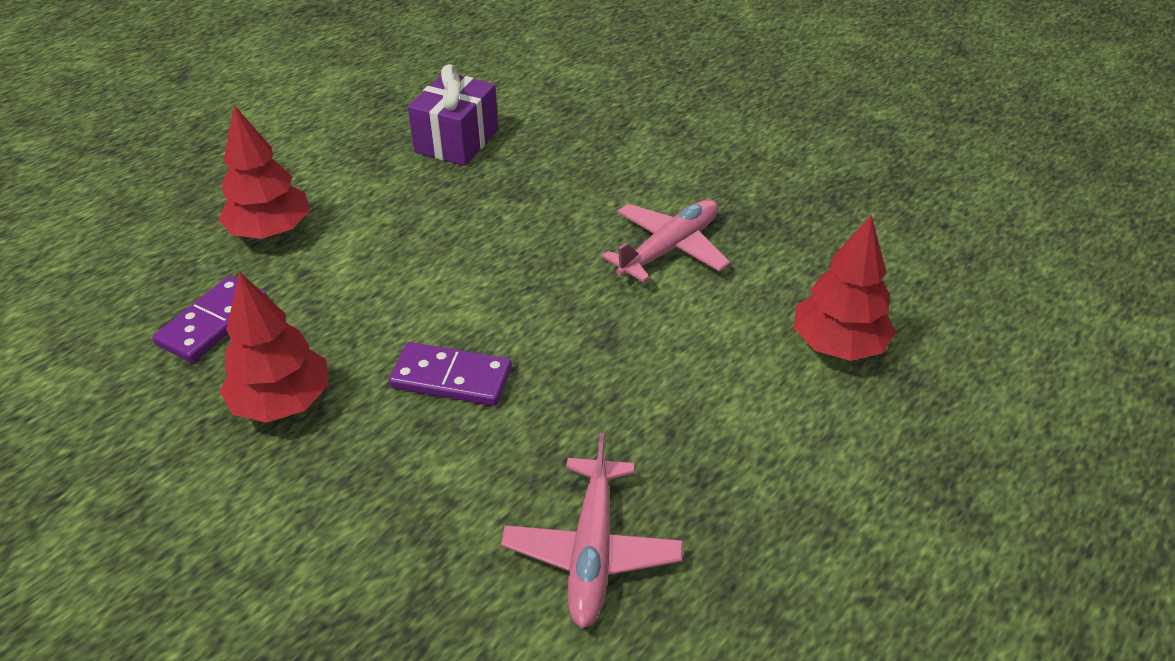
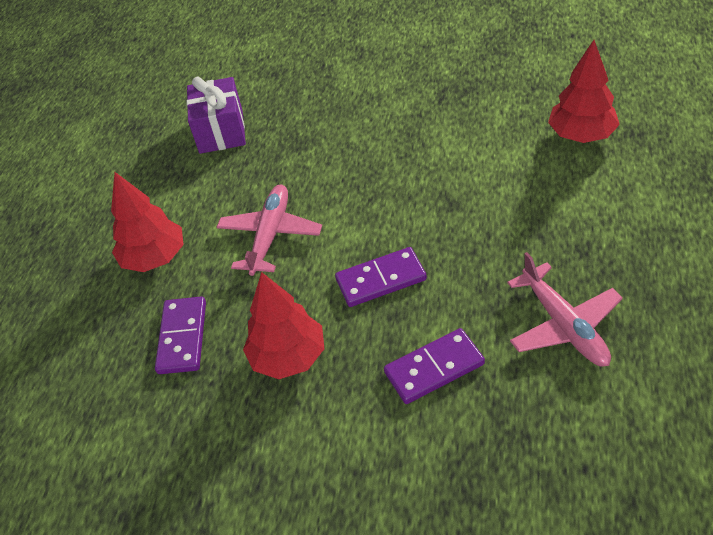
camera: 25 degrees left, 5 degrees up
pink plane [602,199,730,283] -> pink plane moved to [217,185,322,276]
none -> purple domino [384,328,485,404]

